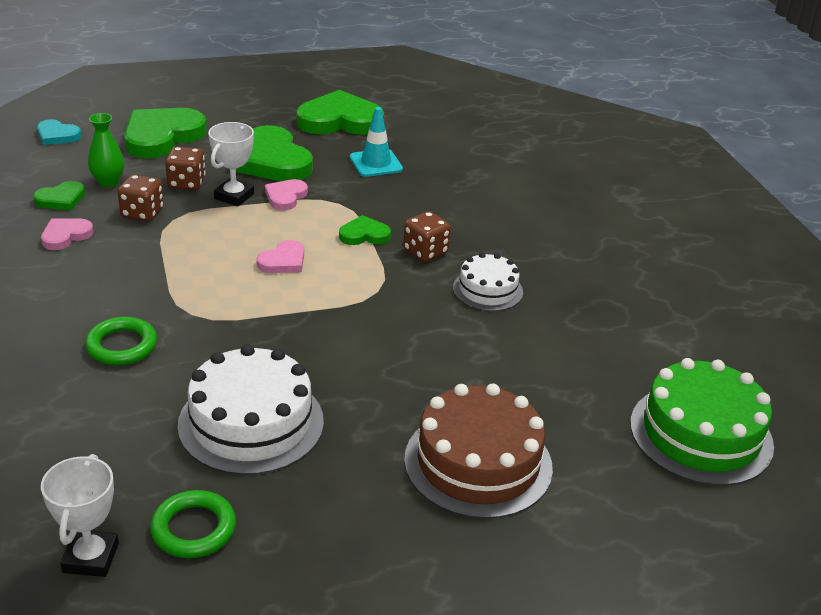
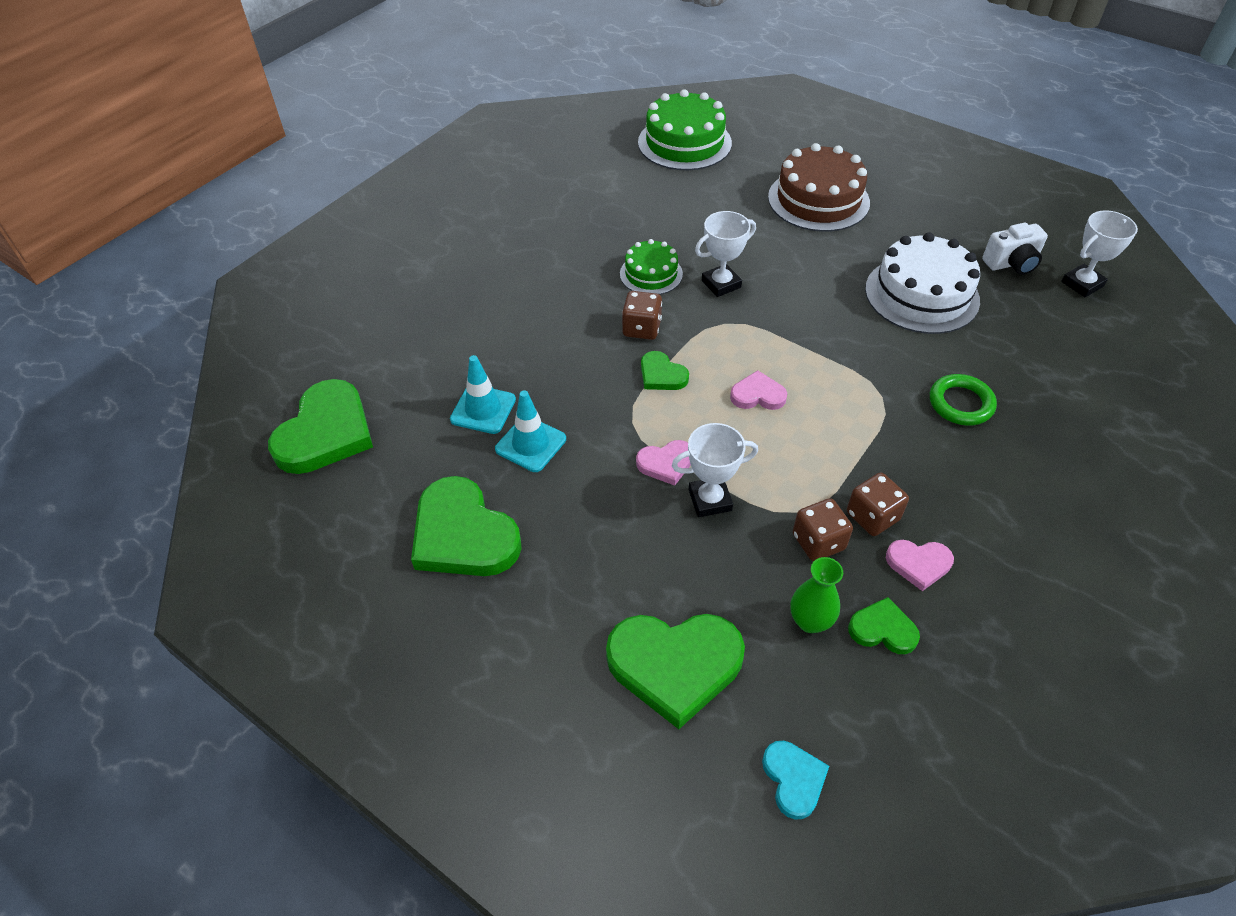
camera: 125 degrees left, 15 degrees up
green ring [150,490,236,558] -> white camera [982,223,1048,275]
brown dice [165,147,205,190] -> brown dice moved to [847,473,909,536]
green heart [236,125,313,181] -> green heart moved to [268,379,373,474]
white cake [453,252,523,311] -> green cake [620,239,683,294]
none -> turquoise traffic cone [450,355,516,434]
none -> white trophy [695,211,756,297]

